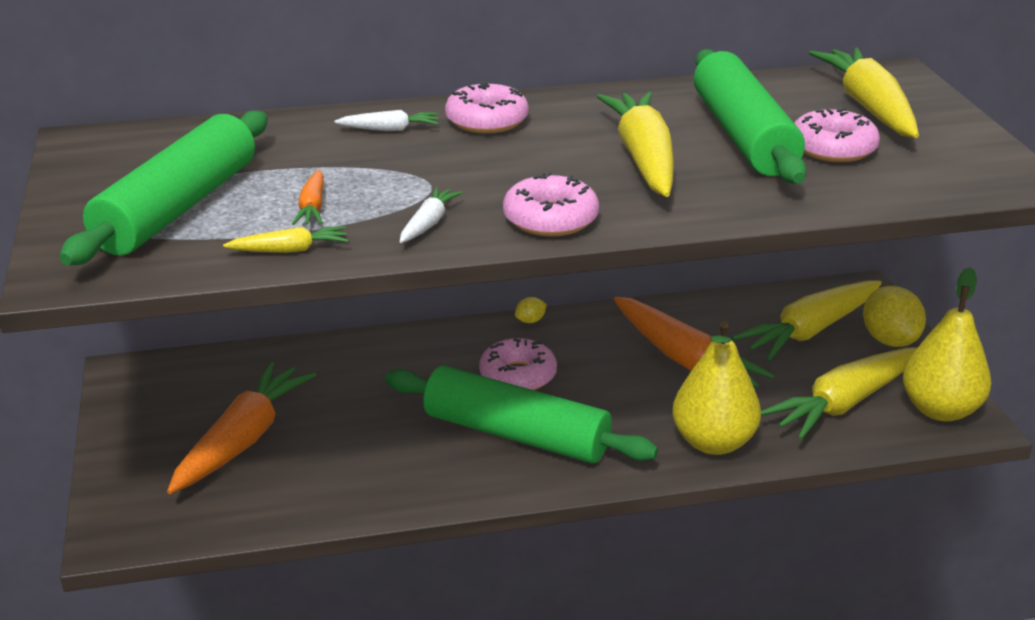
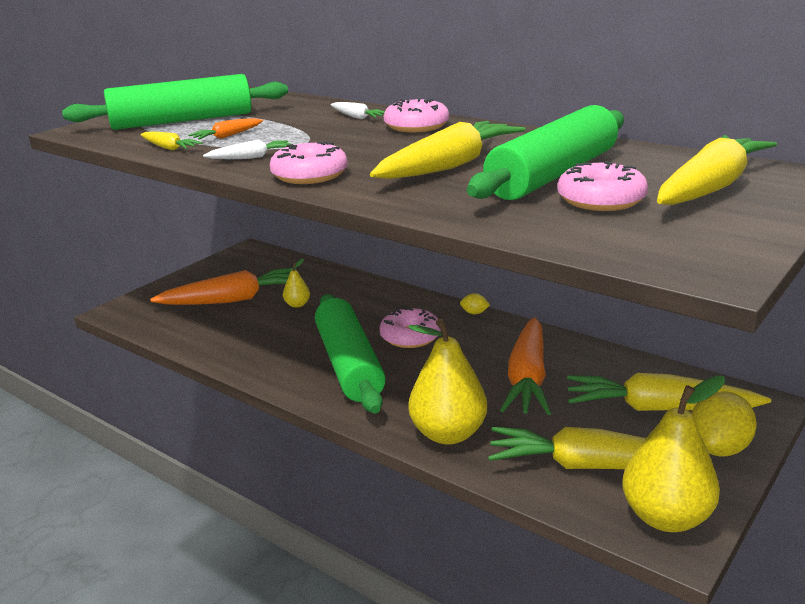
camera: 50 degrees right, 5 degrees down
none -> yellow pear [283,259,310,308]

